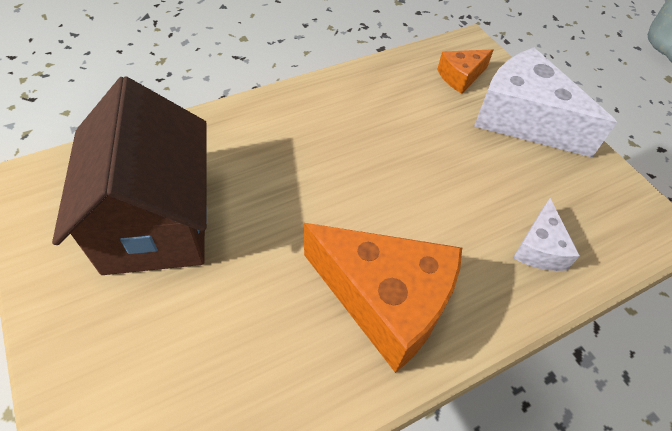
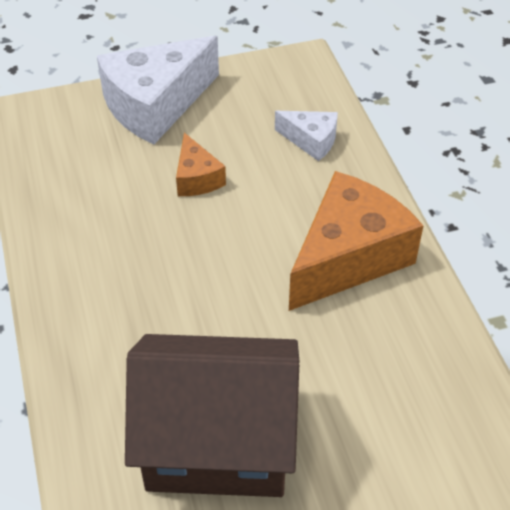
camera: 75 degrees left, 5 degrees down
orange cheese [437,49,493,93] -> orange cheese moved to [176,133,226,196]

